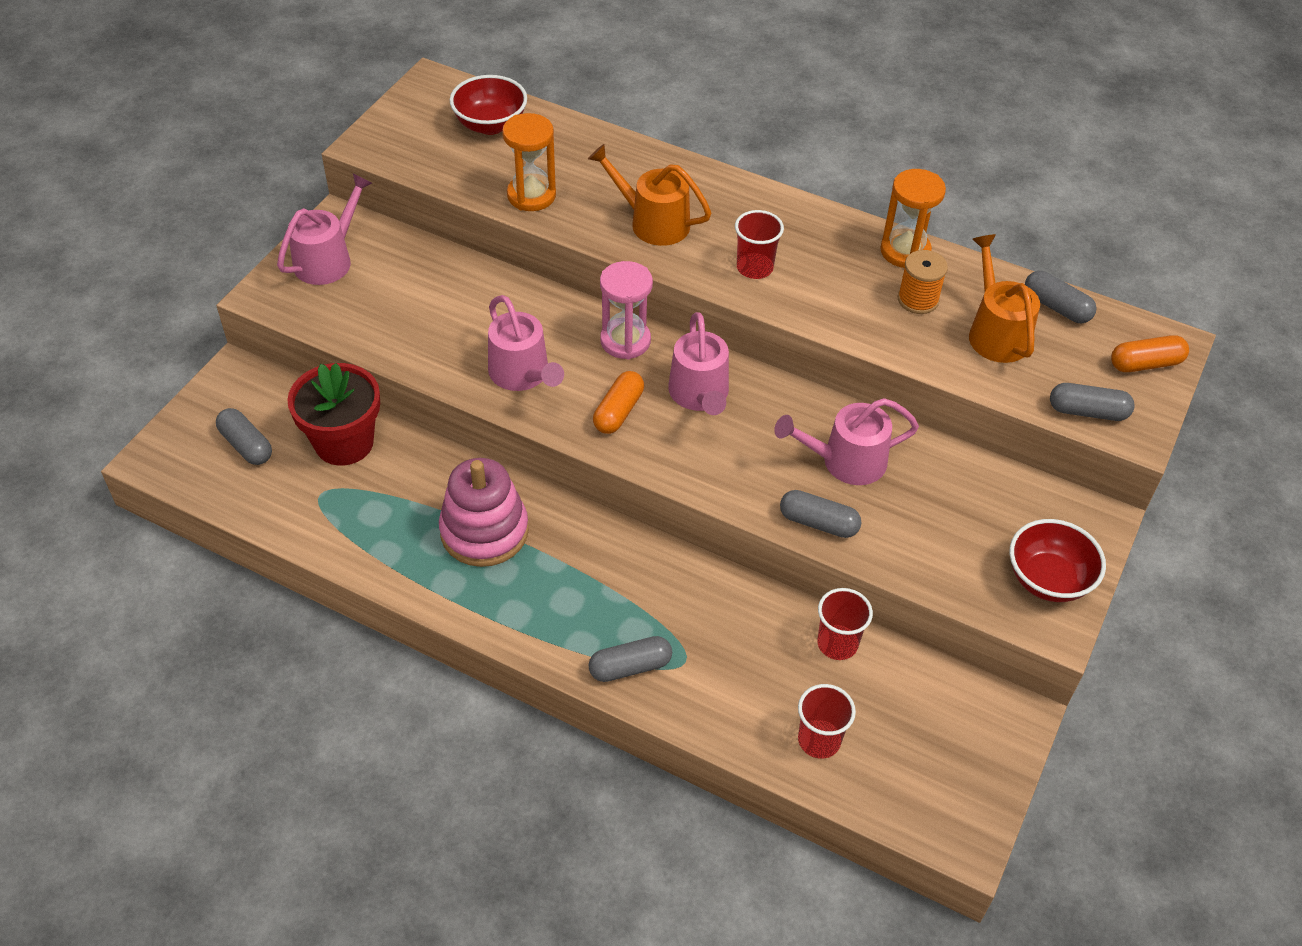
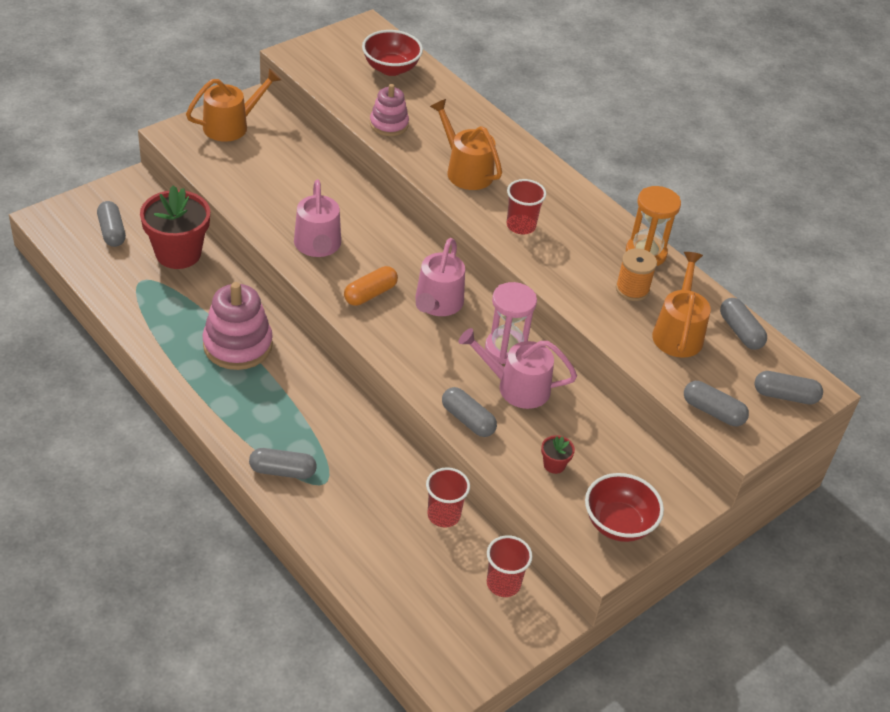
camera: 20 degrees right, 5 degrees down
pink watering can [277,173,372,285] -> orange watering can [186,68,281,142]
orange hourglass [502,113,556,211] -> pink stacking toy [370,84,409,136]
pink hourglass [600,261,653,360] -> pink hourglass moved to [485,282,537,364]
red cup [798,684,856,759] -> red cup moved to [487,535,533,597]
orange capsule [1111,335,1189,372] -> grey capsule [754,371,823,405]
none -> red flower pot [541,435,575,474]

